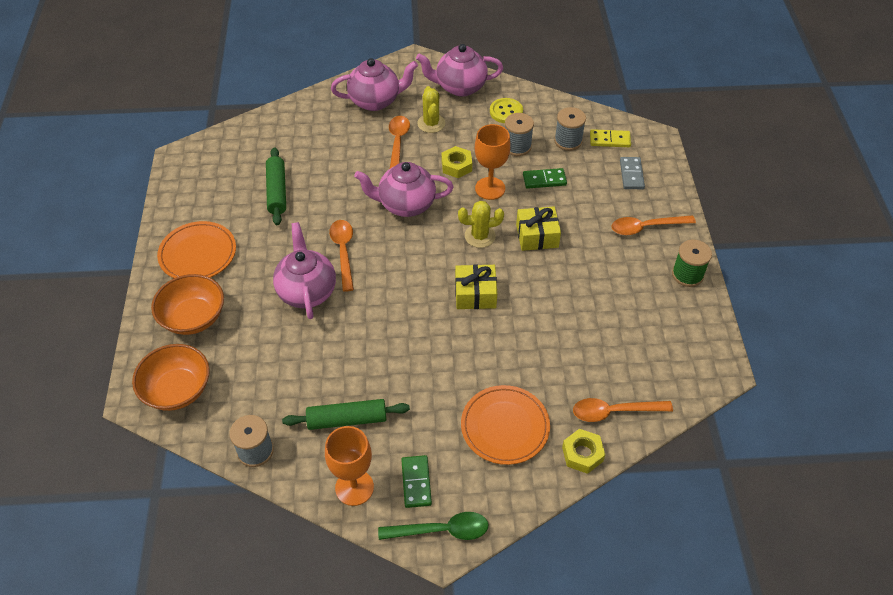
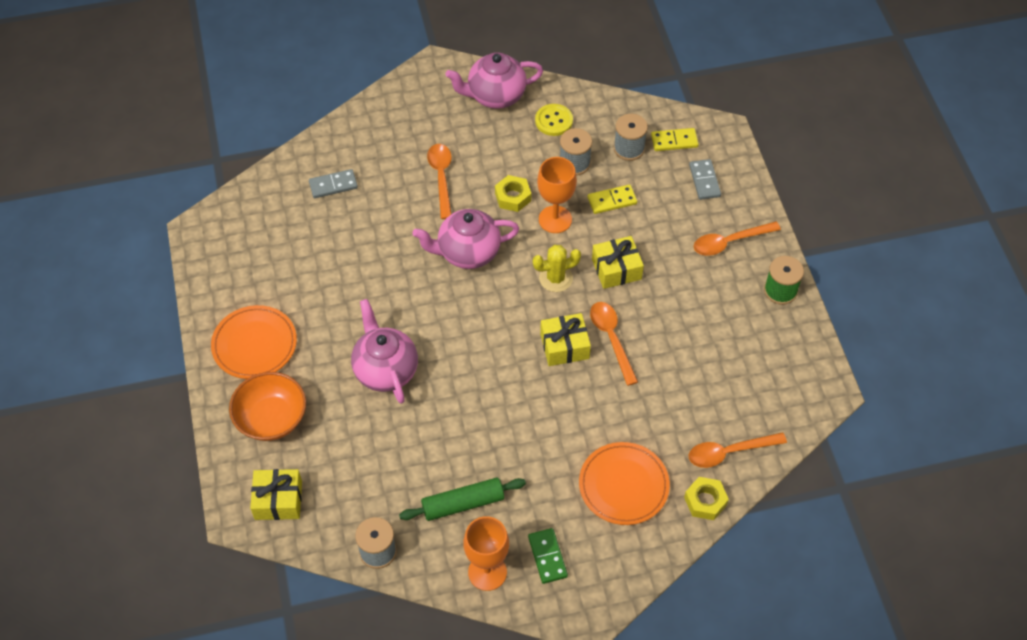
camera: 10 degrees left, 5 degrees up
orange bowl [132,344,210,411] -> yellow gift [250,469,302,520]
green rolling pin [266,147,286,225] -> none
orange spoon [329,220,354,292] -> orange spoon moved to [590,302,638,386]
pink teapot [331,58,418,111] -> none
green spoon [378,512,489,540] -> none
yellow cactus [417,86,445,133] -> none
green domino [523,168,567,189] -> yellow domino [588,185,637,214]
none -> grey domino [309,169,358,198]

